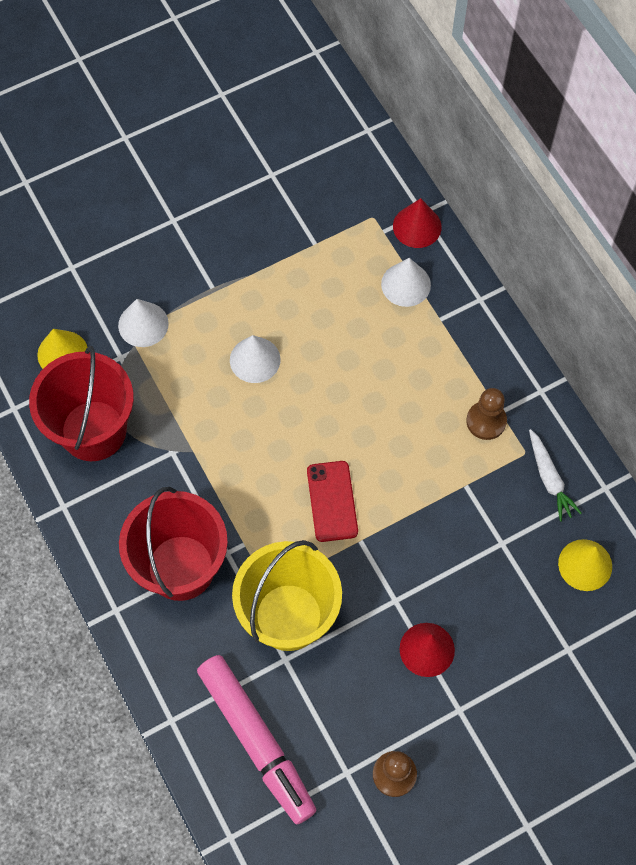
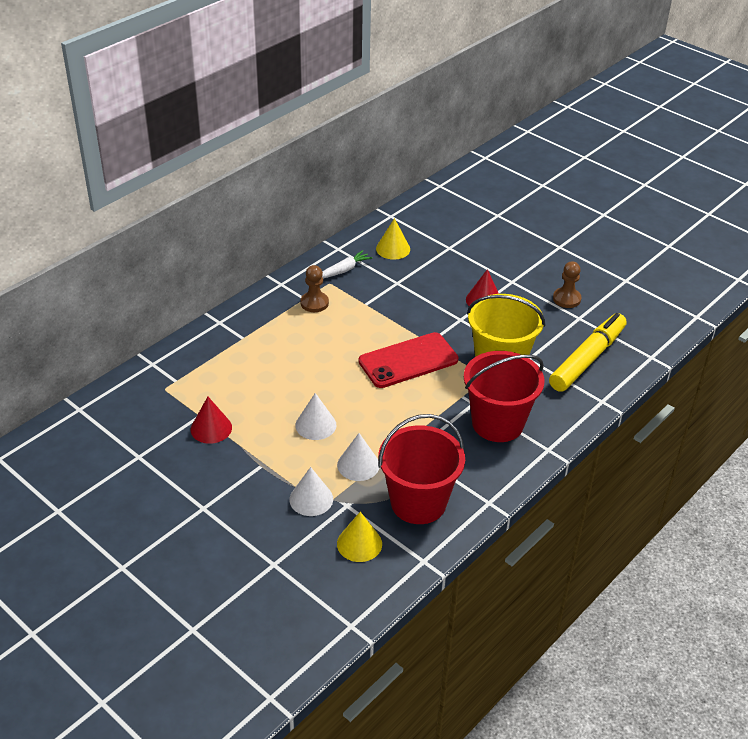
camera: 110 degrees left, 25 degrees down
pink marker [197,655,317,824] -> yellow marker [549,313,627,392]
red phone [307,461,358,542] -> red phone [359,332,459,388], size x1.57
white cone [381,258,431,307] -> white cone moved to [337,433,379,481]
red cone [393,198,442,248] -> red cone moved to [191,397,232,444]

